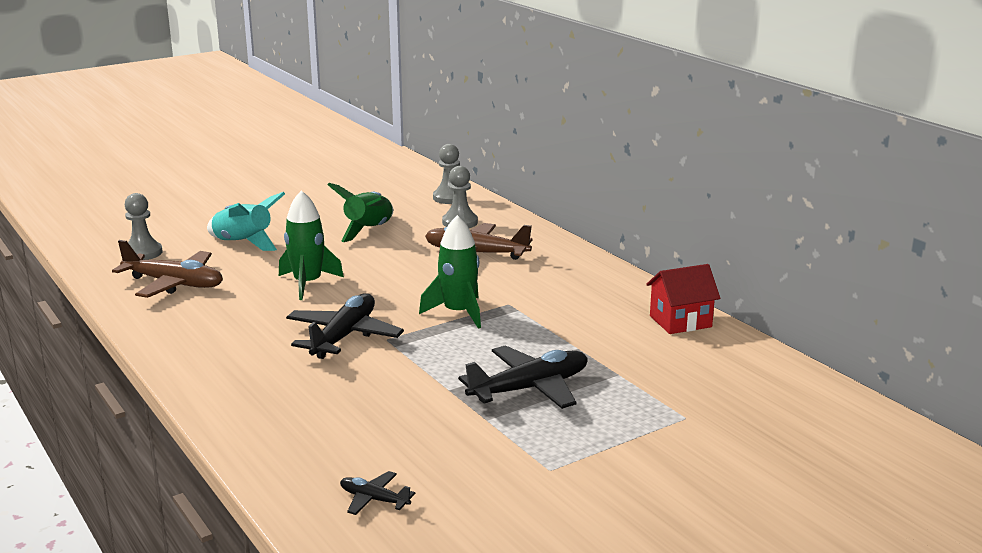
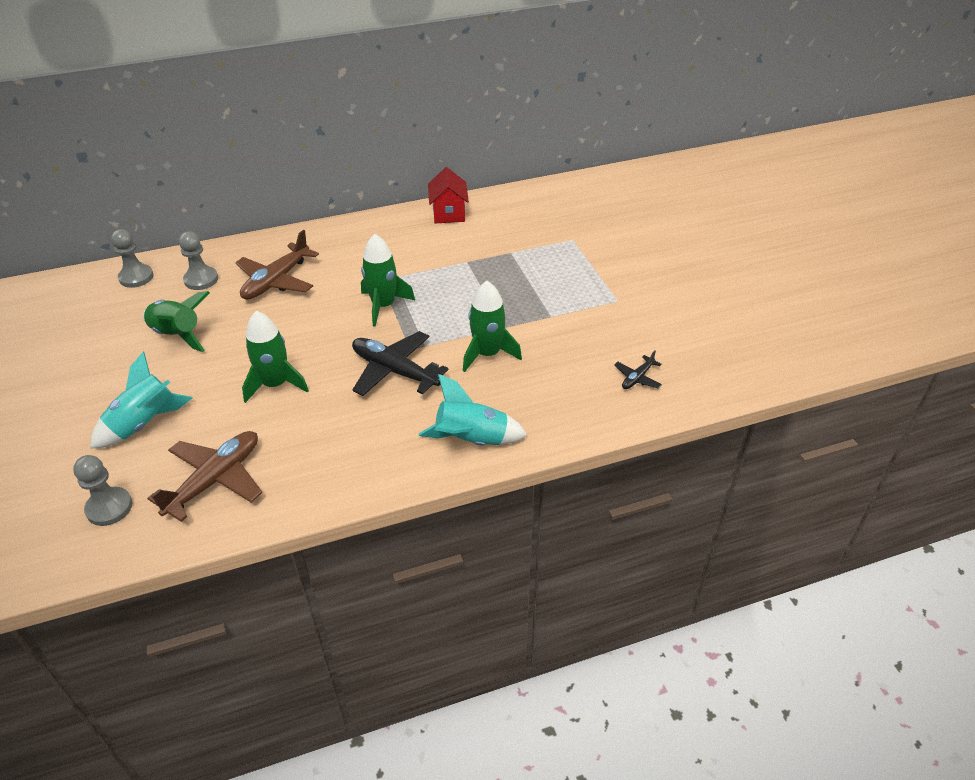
camera: 75 degrees left, 20 degrees up
black plane [458,345,587,409] -> none
none -> turquoise rocket [419,374,527,445]
none -> green rocket [463,281,522,372]

